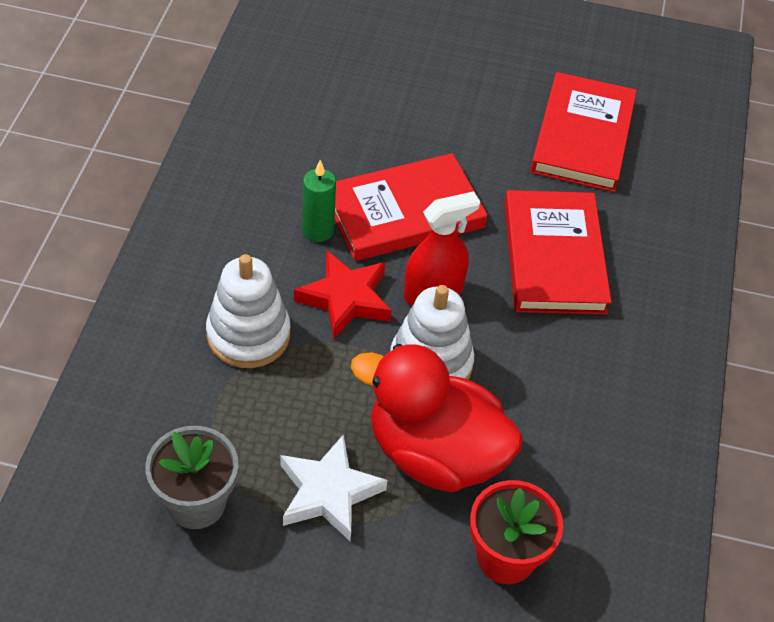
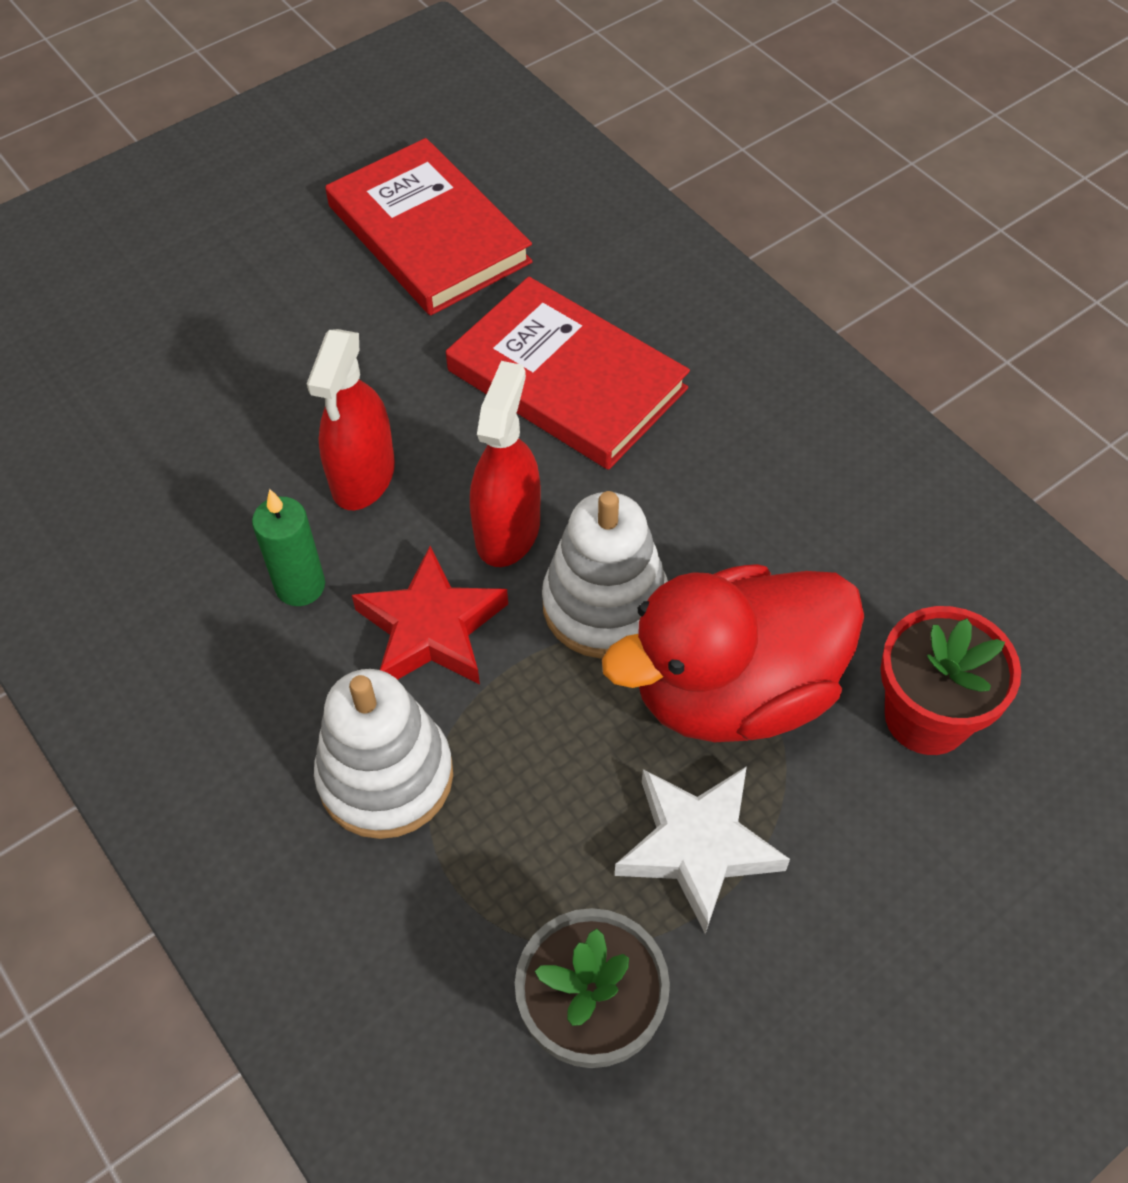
camera: 45 degrees left, 5 degrees up
red book [335,153,487,261] -> red spray bottle [307,329,395,510]

